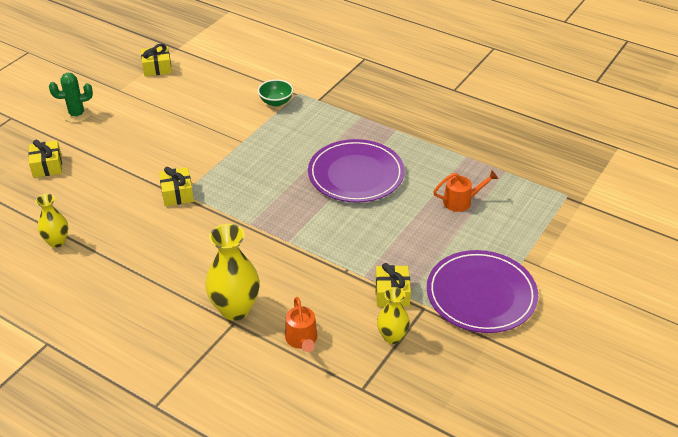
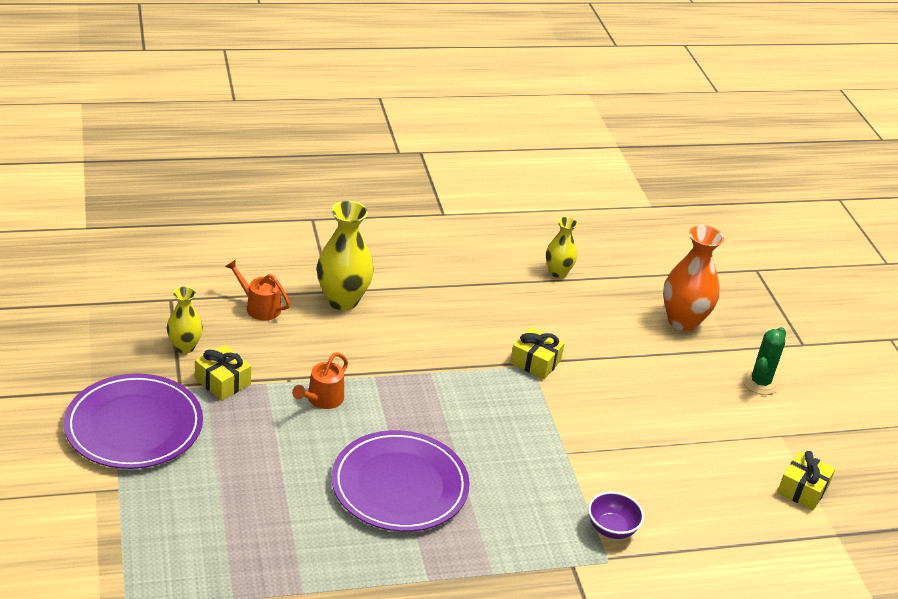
camera: 130 degrees right, 5 degrees down
yellow gift [28,139,62,178] -> orange vase [663,225,724,331]
green bowl [258,79,293,107] -> purple bowl [588,492,644,539]
orange watering can [433,170,498,212] -> orange watering can moved to [292,352,348,409]

